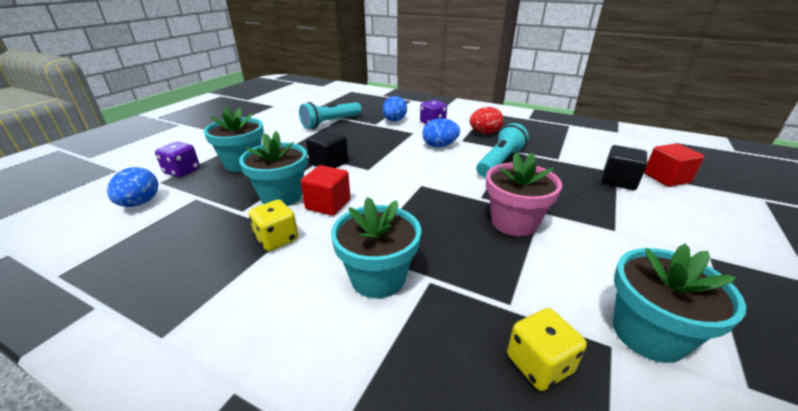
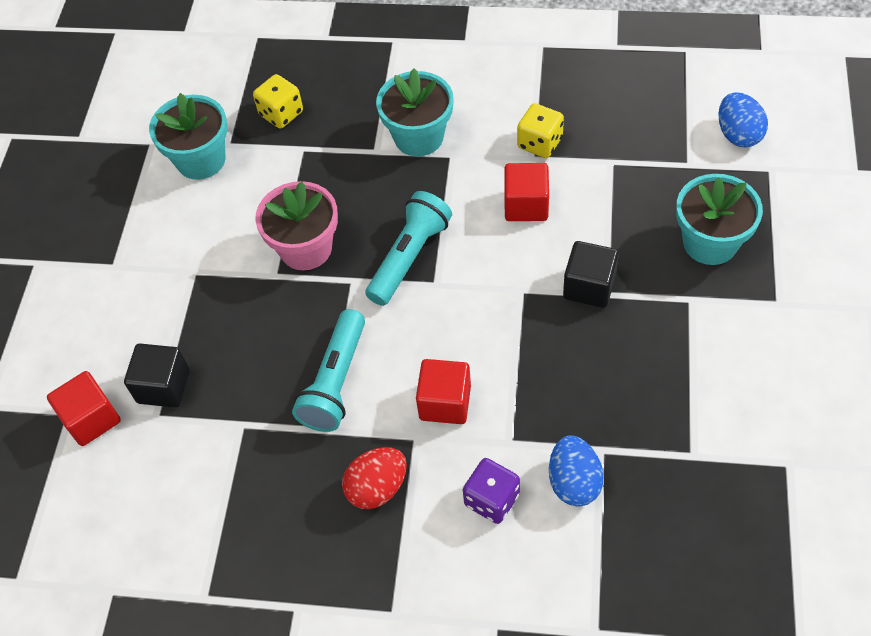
camera: 165 degrees right, 25 degrees up
purple dice [155,141,200,177] -> none
turquoise flower pot [239,131,307,206] -> none
turquoise flashlight [299,102,362,129] -> turquoise flashlight moved to [365,191,452,306]
blue egg [422,118,460,147] -> red cube [416,359,471,424]

